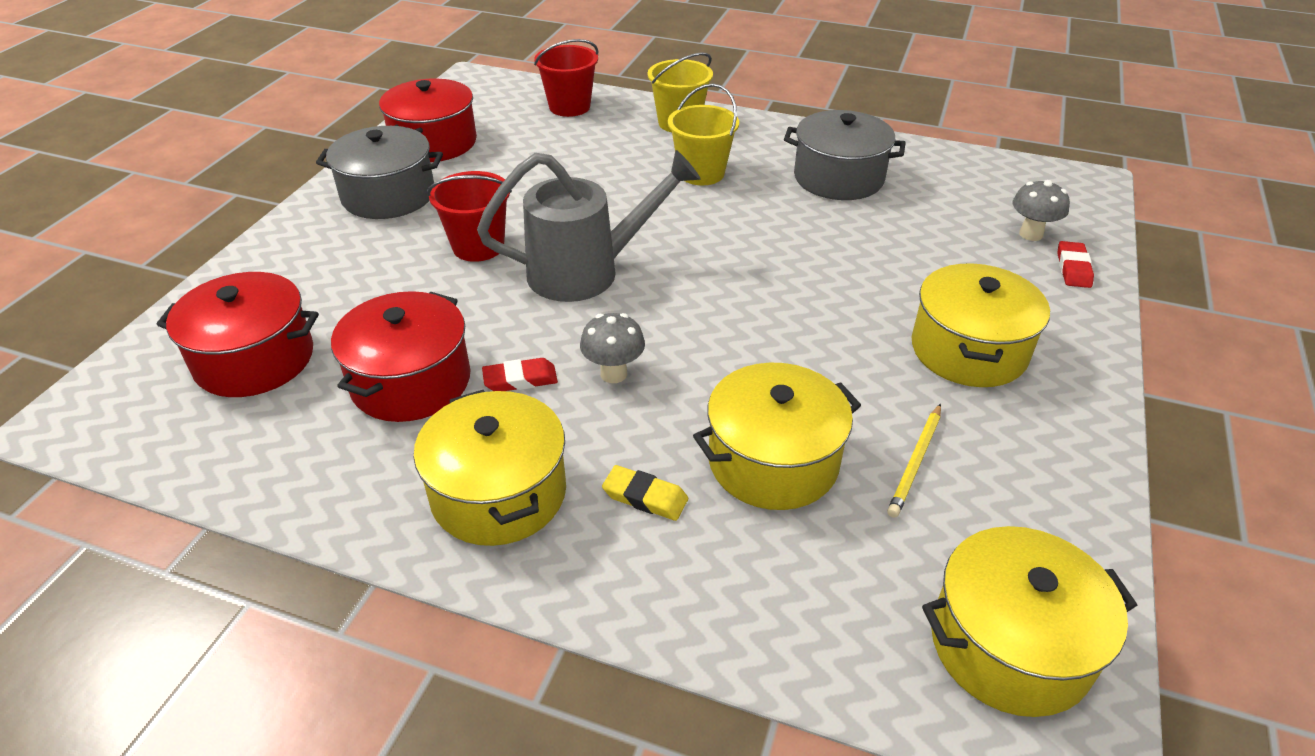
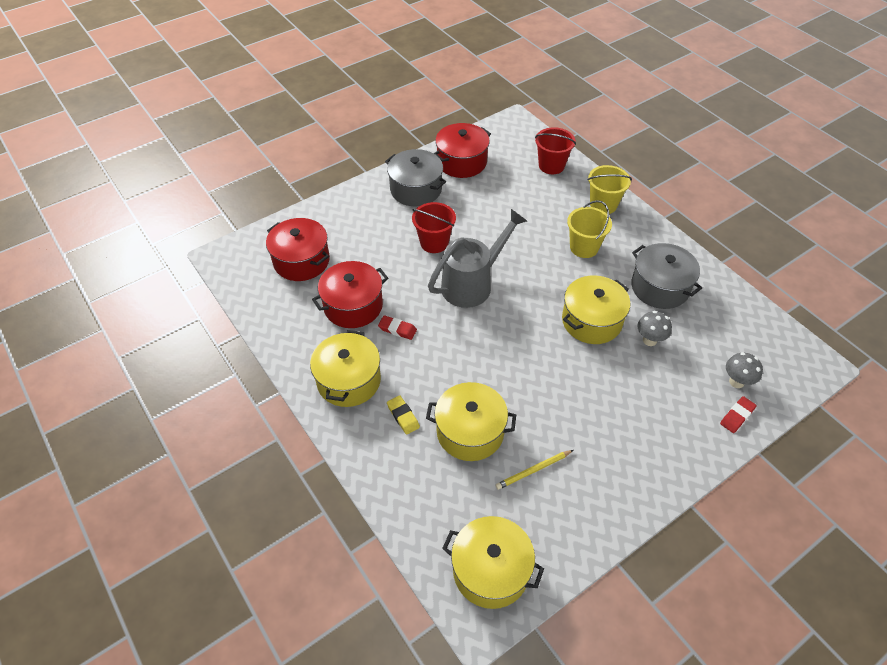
camera: 35 degrees right, 10 degrees up
grey watering can [477,150,701,302] -> grey watering can turned 60 degrees counterclockwise [428,209,527,308]
grey mushroom [580,313,645,383] -> grey mushroom moved to [637,311,672,346]
yellow pot [912,263,1050,387] -> yellow pot moved to [562,276,630,344]

